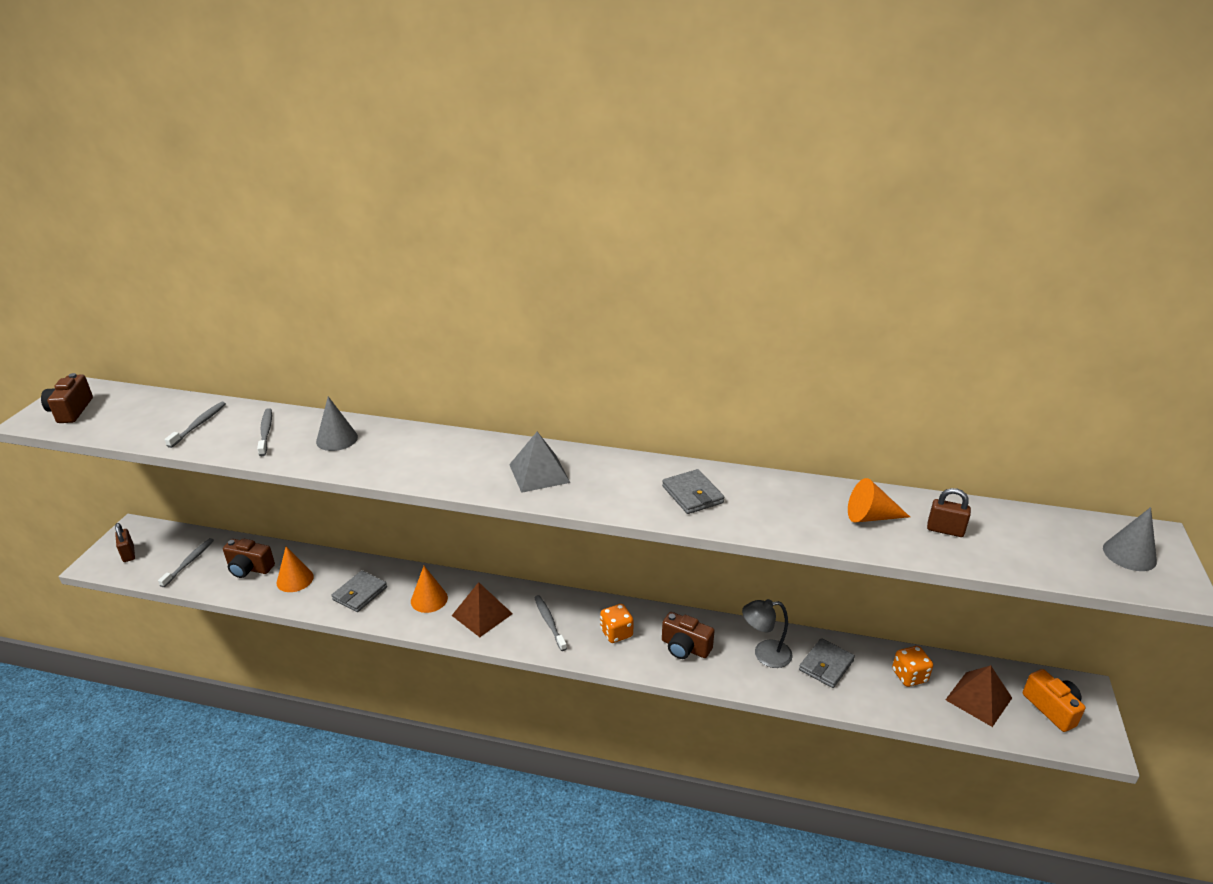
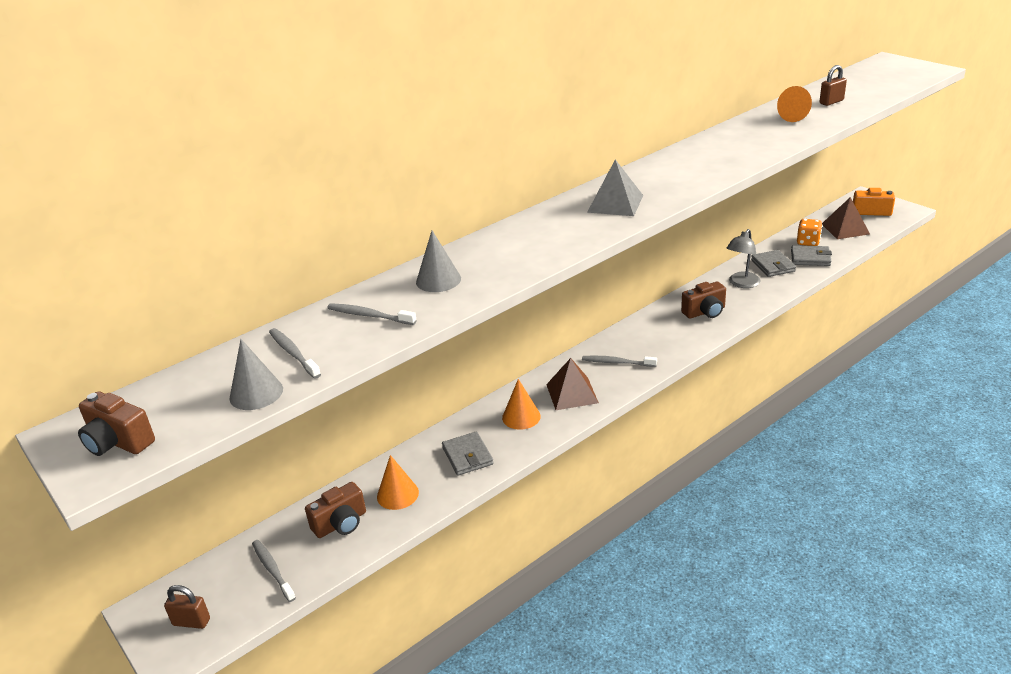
camera: 50 degrees left, 0 degrees up
orange dice [600,604,634,643] -> none
grey wallet [662,469,724,514] -> grey wallet moved to [791,245,832,266]
grey cone [1103,507,1157,571] -> grey cone moved to [229,339,283,410]

